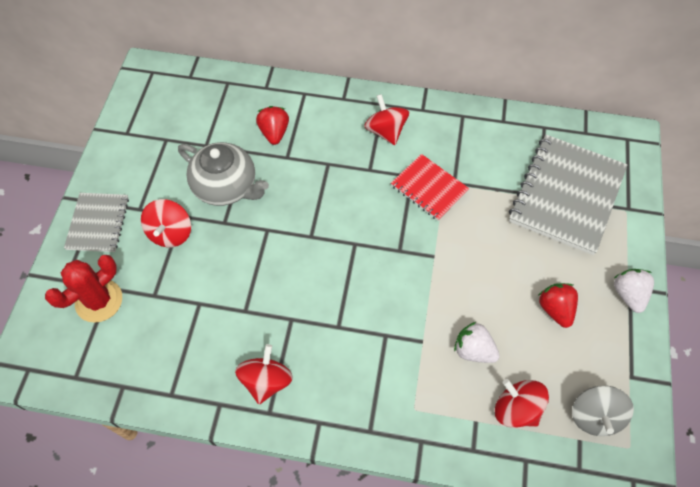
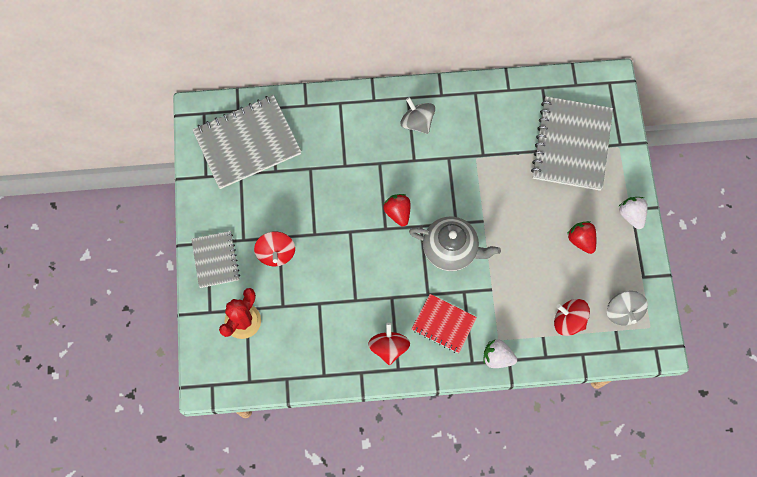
camera: 15 degrees left, 10 degrees up
grey teapot [178,142,269,206] -> grey teapot moved to [409,216,501,271]
red strawberry [256,106,289,145] -> red strawberry moved to [383,194,411,227]
red spinning top [364,94,409,145] -> grey spinning top [401,97,435,134]
red notebook [391,154,469,221] -> red notebook moved to [412,294,477,353]
white strawberry [454,322,500,363] -> white strawberry moved to [483,340,517,368]
none -> grey notebook [192,95,302,189]

